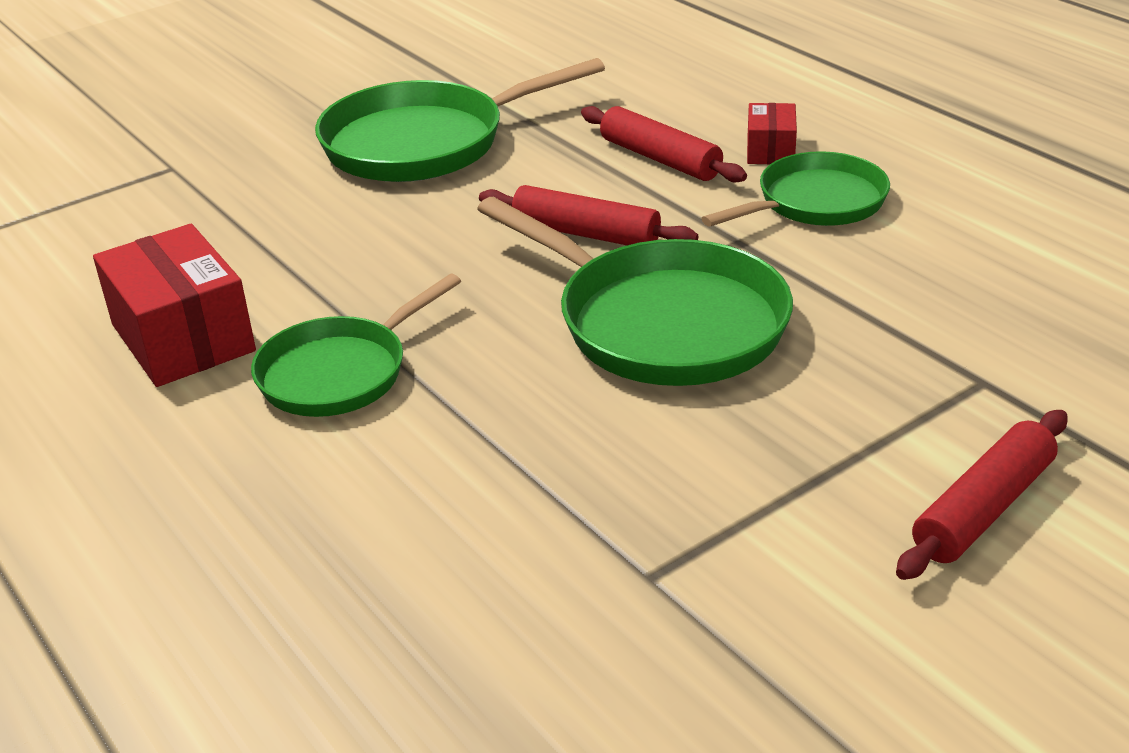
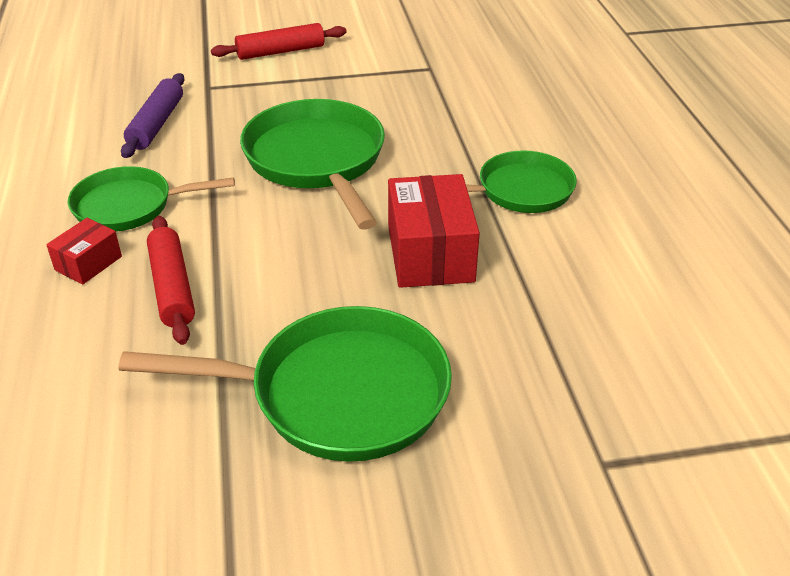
camera: 155 degrees left, 5 degrees up
red box [93,224,256,387] -> red box moved to [388,174,480,288]
red rolling pin [479,185,698,245] -> none
none -> purple rolling pin [121,73,184,158]

